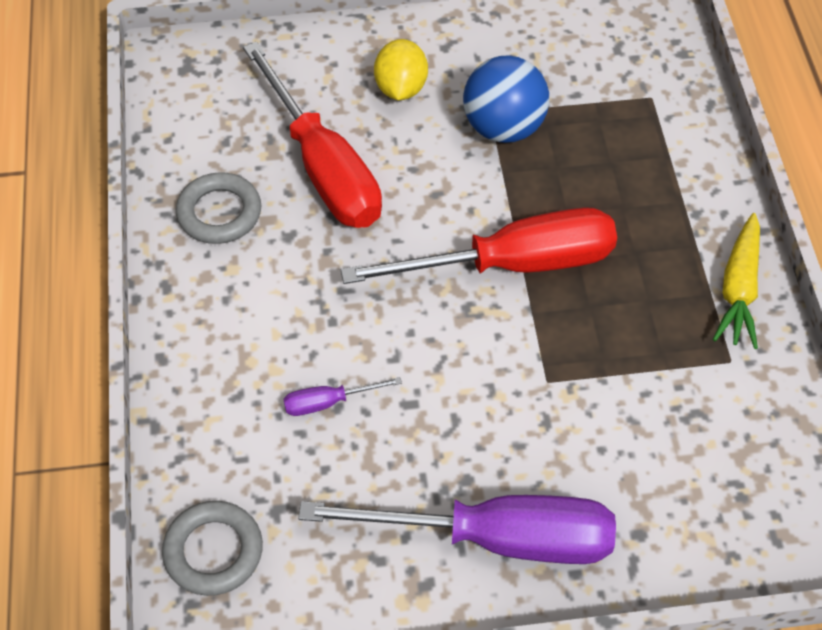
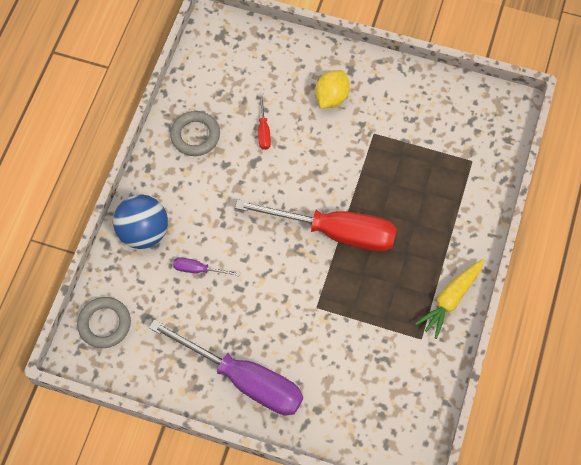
camera: 25 degrees right, 10 degrees up
red screwdriver [243,42,382,228] -> red screwdriver [258,93,271,150], size x0.41
blue ball [463,55,549,143] -> blue ball moved to [113,195,168,249]

